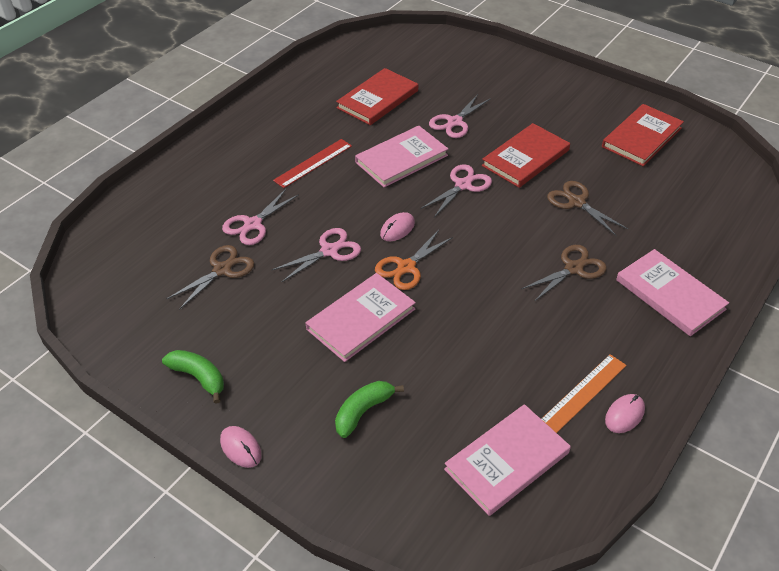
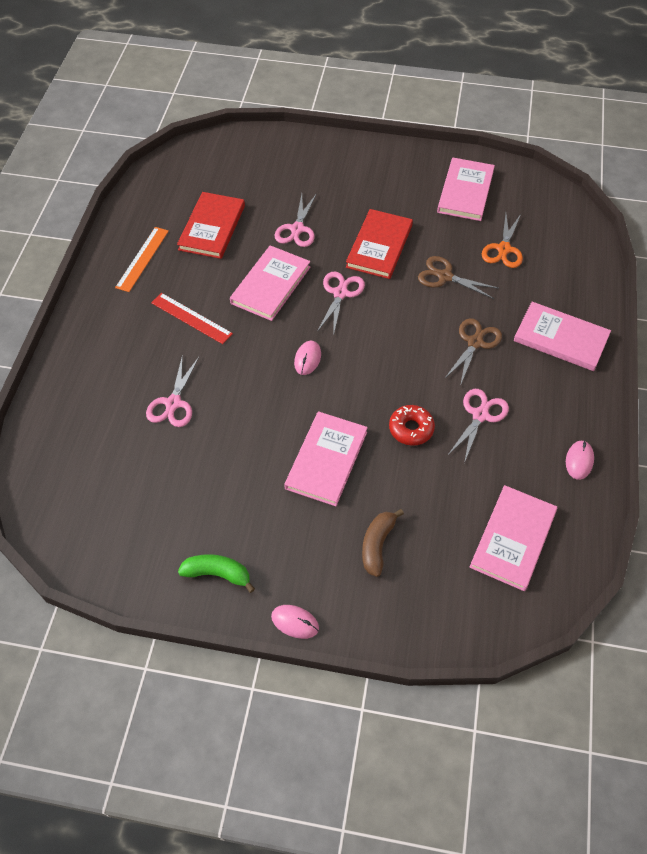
camera: 25 degrees left, 10 degrees up
brown scissors [167,245,254,310] -> none
pink scissors [272,228,361,283] -> pink scissors moved to [447,389,509,463]
red ruler [273,139,352,188] -> red ruler turned 75 degrees counterclockwise [151,293,233,344]
green banana [335,381,404,438] -> brown banana [362,509,404,577]
orange scissors [375,230,453,290] -> orange scissors moved to [482,214,523,268]
orange ruler [541,354,626,433] -> orange ruler moved to [115,227,169,292]
red book [602,104,684,166] -> pink book [437,158,495,221]
none -> red donut [389,405,435,446]

